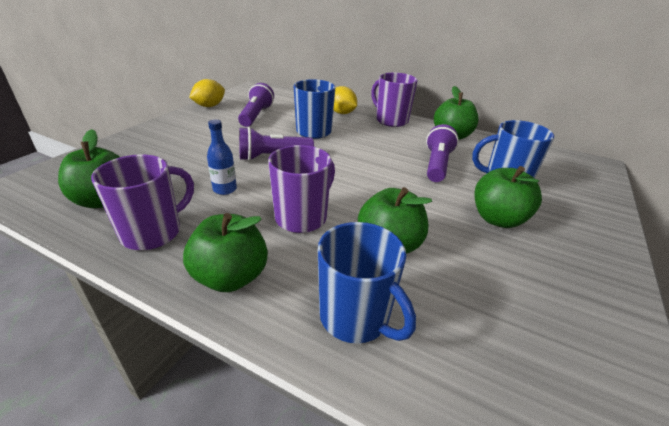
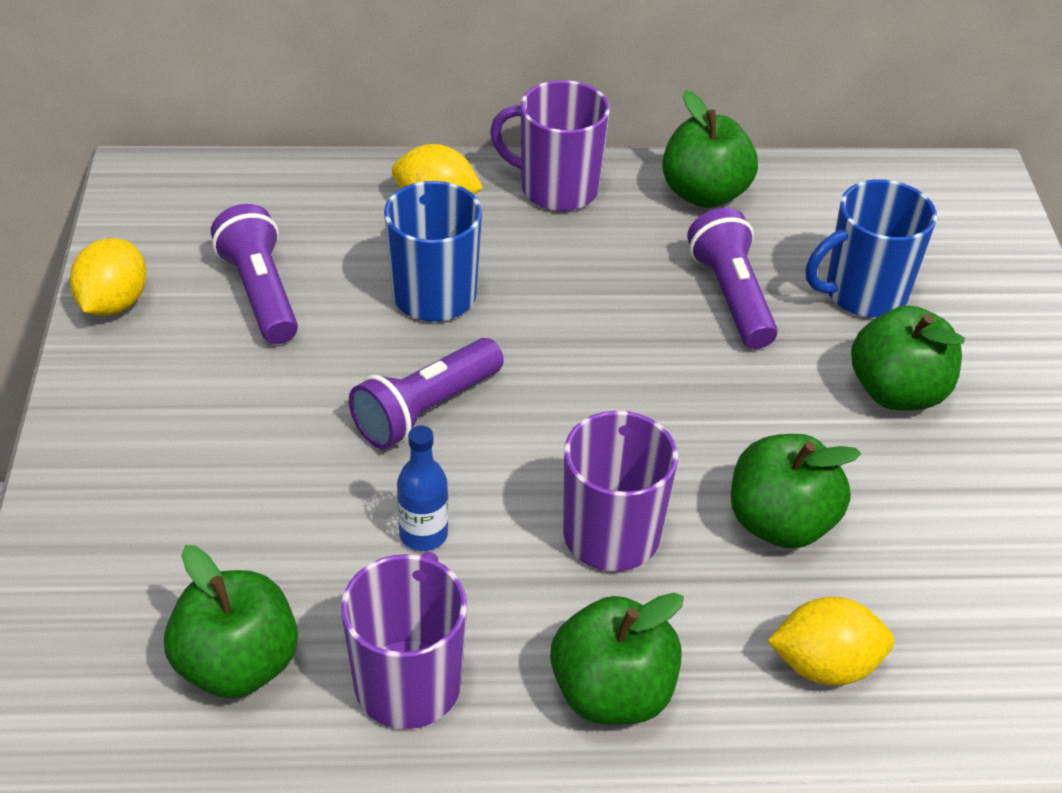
camera: 30 degrees left, 10 degrees up
blue mug [318,222,416,344] -> yellow lemon [767,596,894,686]

